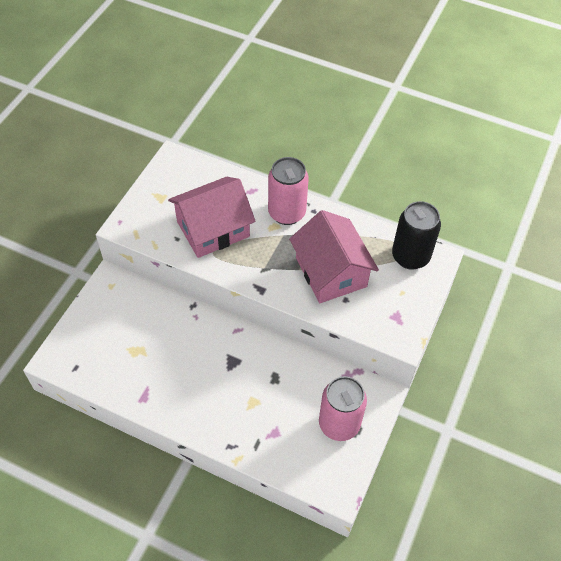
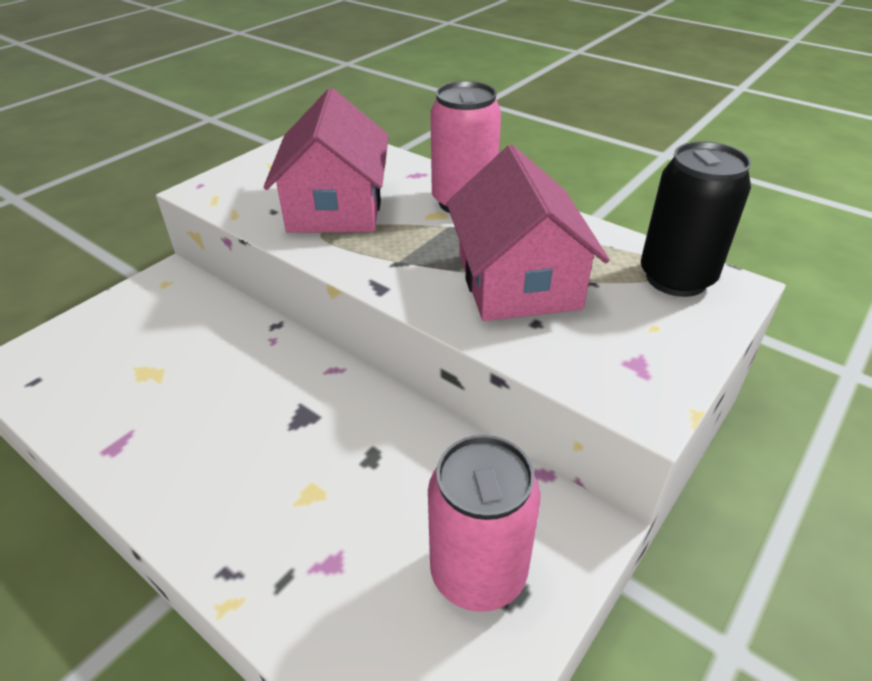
camera: 15 degrees right, 15 degrees down
pink house [168,177,256,258] -> pink house turned 75 degrees counterclockwise [263,88,389,233]

